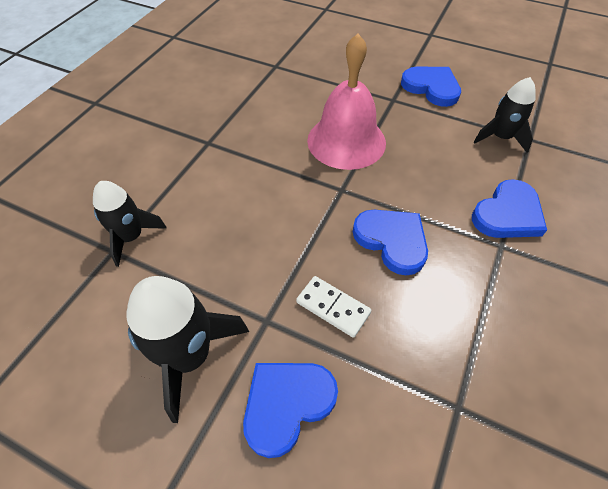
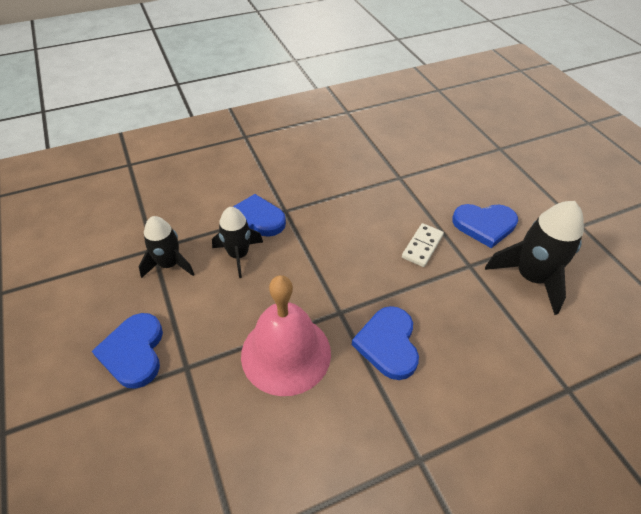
camera: 140 degrees left, 5 degrees down
black rocket [93,181,167,267] -> black rocket moved to [212,207,263,278]
white domino [296,276,371,338] -> white domino turned 45 degrees clockwise [402,223,444,267]
blue heart [353,210,428,275] -> blue heart moved to [352,306,419,380]

